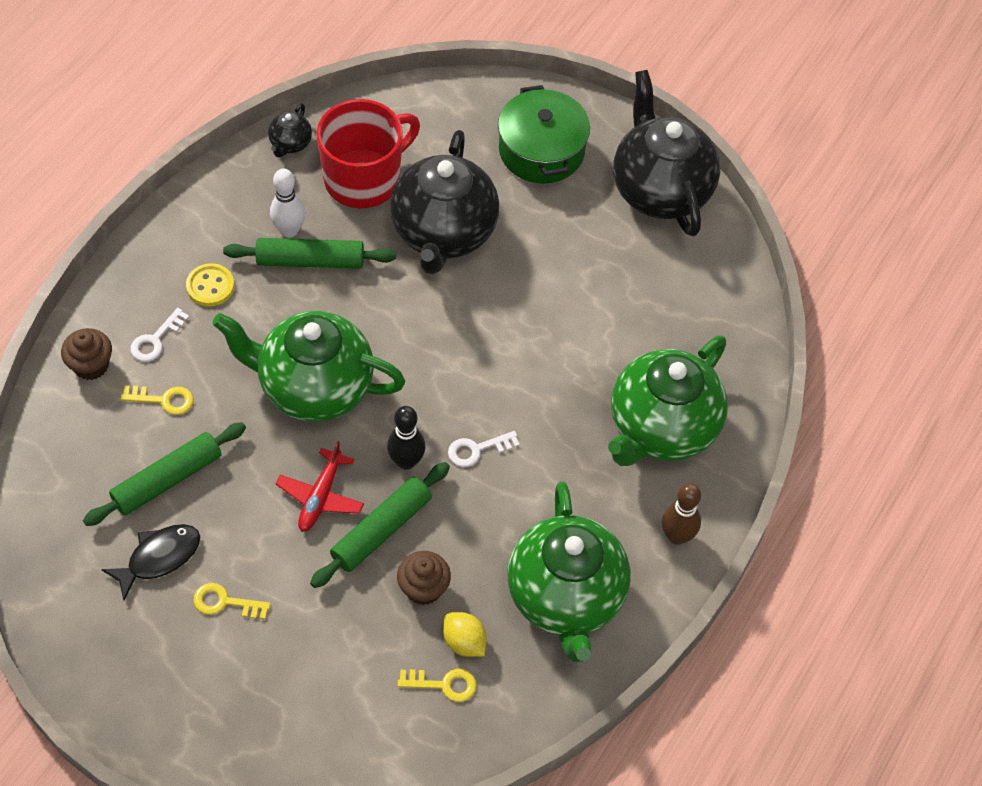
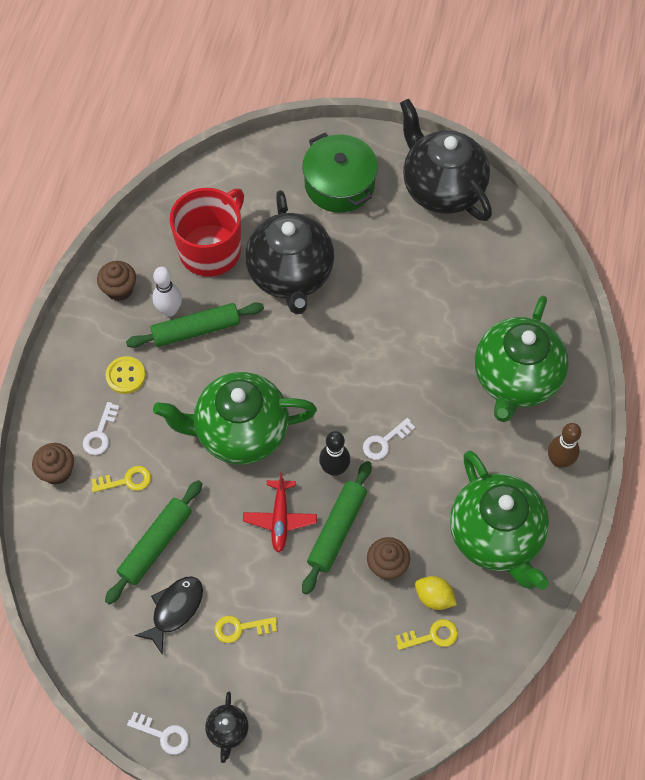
camera: 15 degrees left, 5 degrees up
black teapot [268,103,312,158] -> black teapot moved to [205,692,249,763]
none -> brown cupcake [97,261,136,301]
none -> white key [127,712,189,755]

